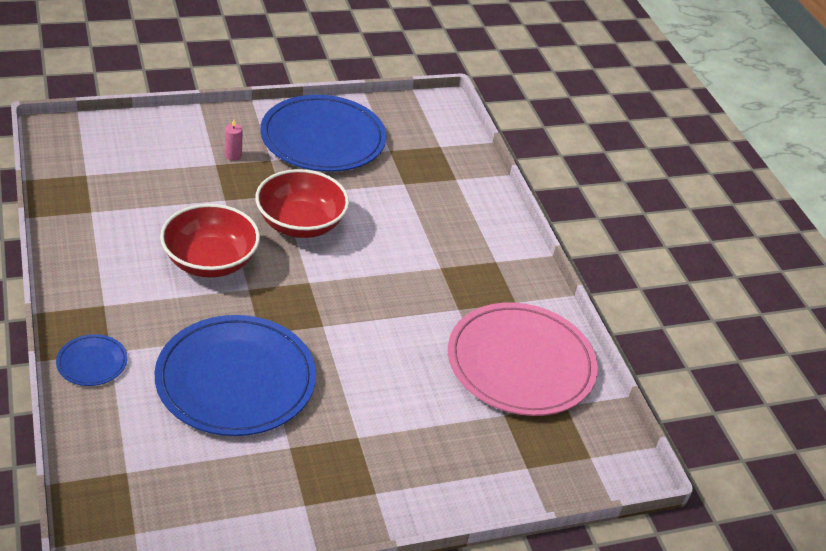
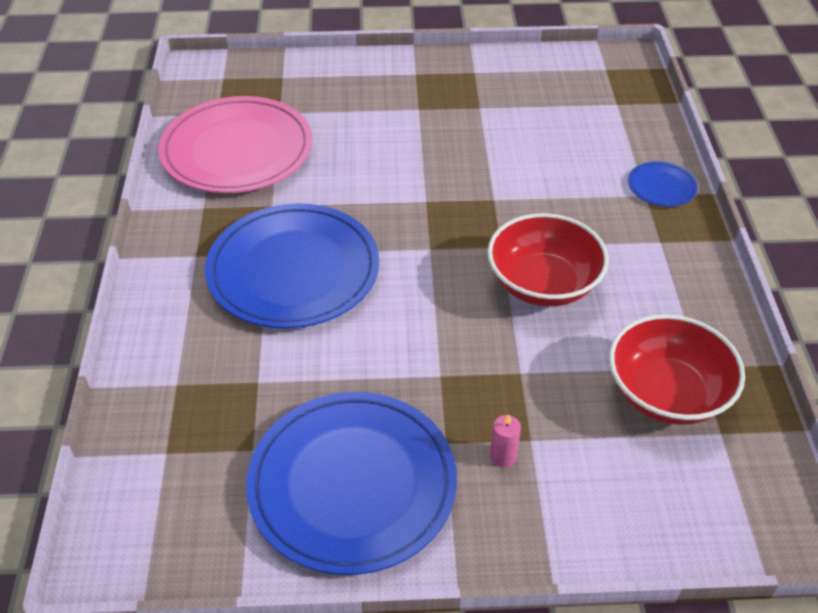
camera: 160 degrees left, 5 degrees up
blue plate [155,315,316,436] -> blue plate moved to [205,203,379,329]
red bowl [255,169,349,238] -> red bowl moved to [609,314,745,425]

